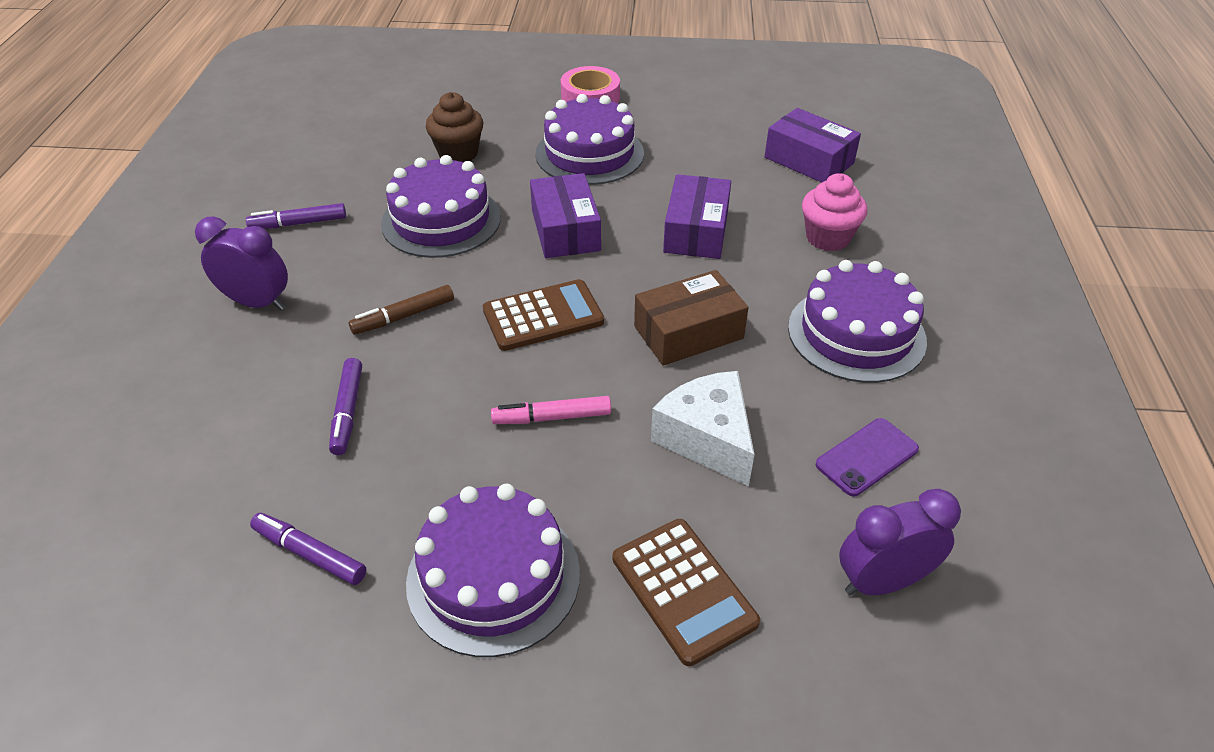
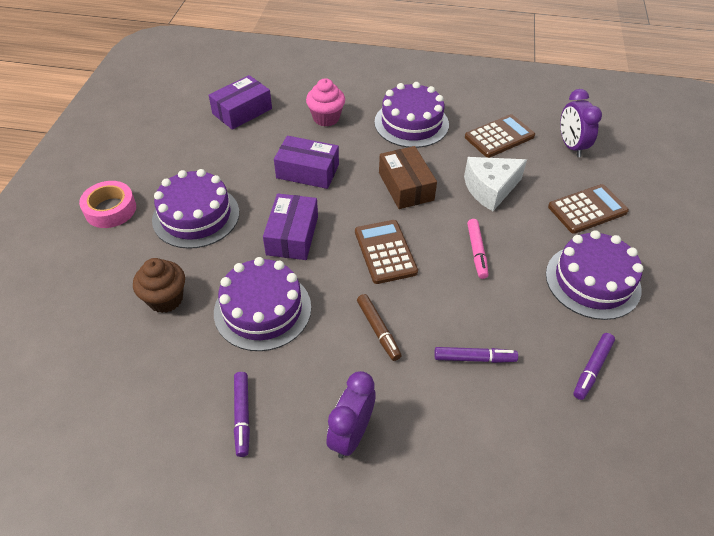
camera: 85 degrees left, 5 degrees up
purple box [530,173,601,258] -> purple box turned 75 degrees counterclockwise [263,193,318,260]
purple phone [816,418,919,496] -> brown calculator [465,114,535,158]

